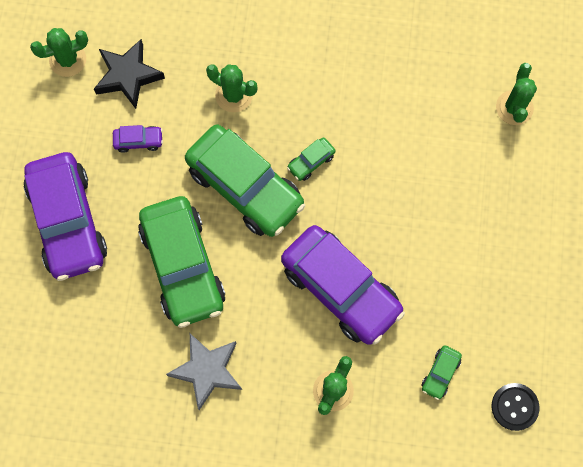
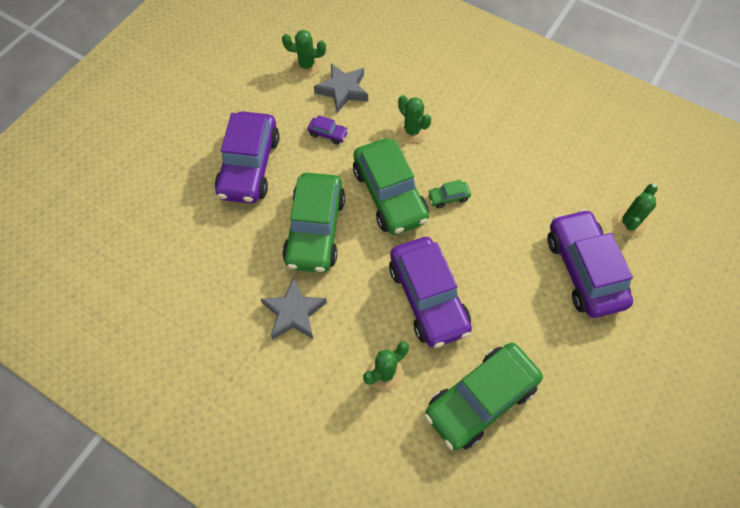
camera: 25 degrees right, 10 degrees down
black star [94,39,165,109] -> grey star [314,63,368,113]
green car [421,346,462,400] -> green car [424,343,543,450], size x2.48
black button [491,383,540,431] -> none
none -> purple car [548,209,633,318]

